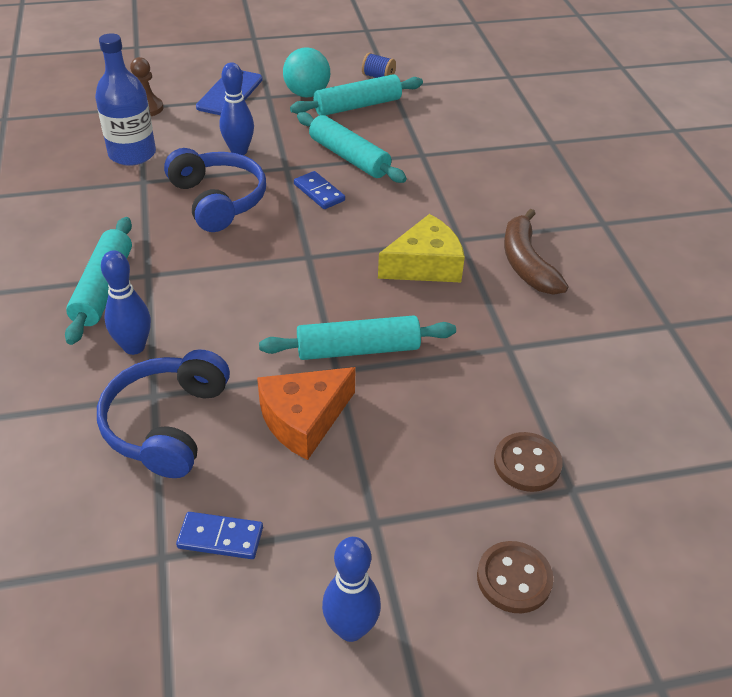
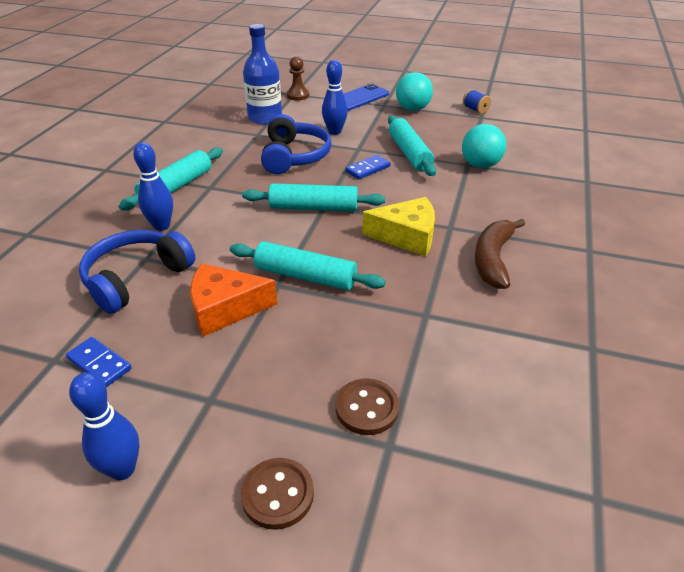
camera: 30 degrees right, 5 degrees down
turquoise rolling pin [290,74,423,116] -> turquoise rolling pin moved to [242,183,385,212]
blue domino [294,171,345,209] -> blue domino turned 60 degrees clockwise [345,155,391,179]
none -> turquoise ball [462,124,506,168]

